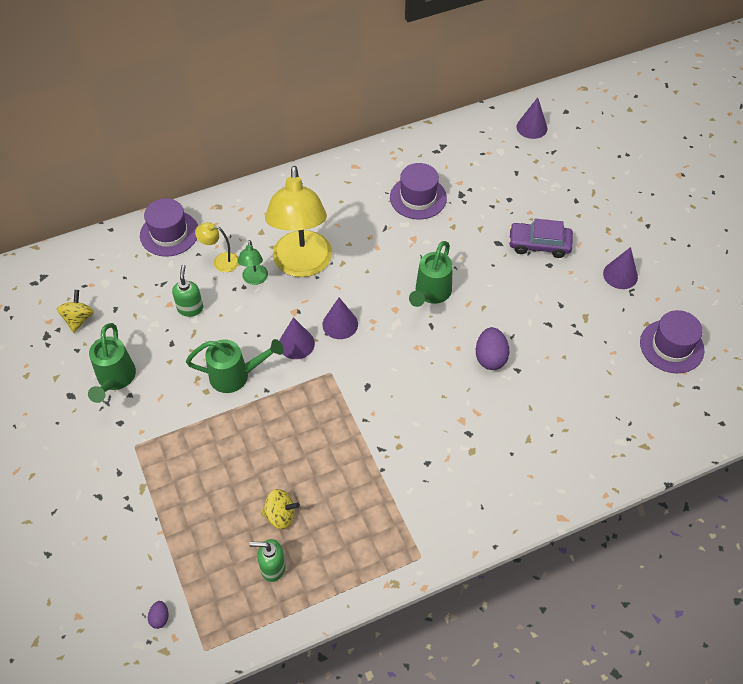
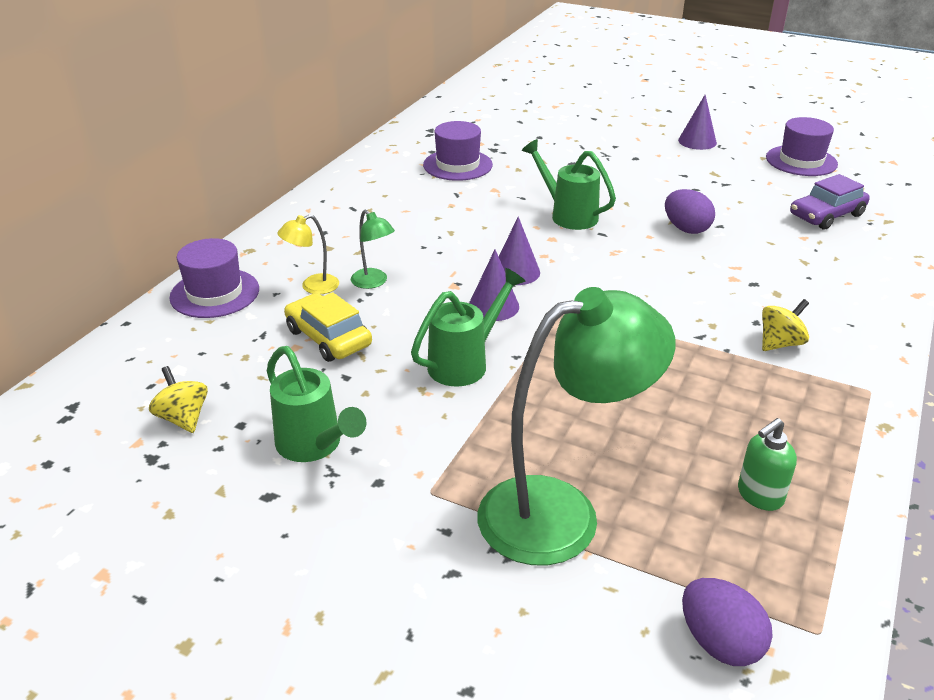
camera: 40 degrees left, 20 degrees down
purple egg [148,601,168,629] -> purple egg [682,578,773,666], size x1.94
green soap dispenser [172,265,203,317] -> yellow car [284,292,372,362]
yellow spinning top [261,489,300,529] -> yellow spinning top moved to [762,299,809,351]
yellow lamp [265,166,332,277] -> none
green watering can [409,241,453,307] -> green watering can turned 150 degrees clockwise [522,139,616,230]
purple car [508,219,573,258] -> purple car moved to [790,174,870,230]
purple cone [516,97,547,139] -> none
none -> green lamp [478,287,676,565]

